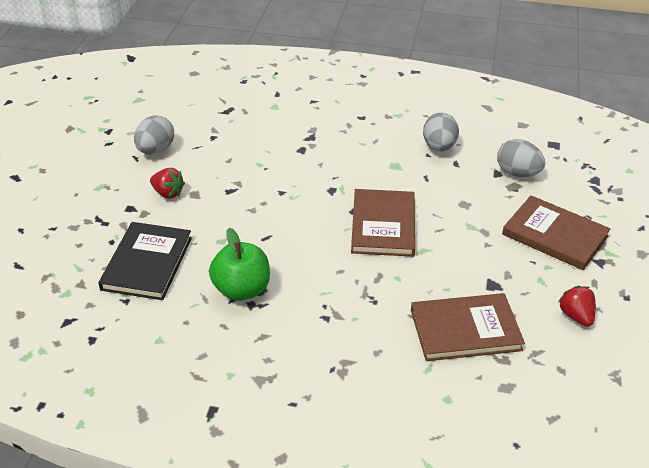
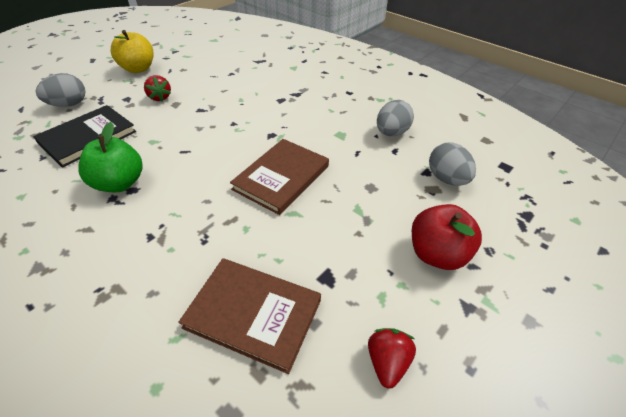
camera: 30 degrees right, 5 degrees up
grey egg [134,115,174,154] -> grey egg moved to [36,73,86,107]
brown book [502,195,611,270] -> red apple [412,204,482,270]
none -> yellow apple [111,30,154,73]

